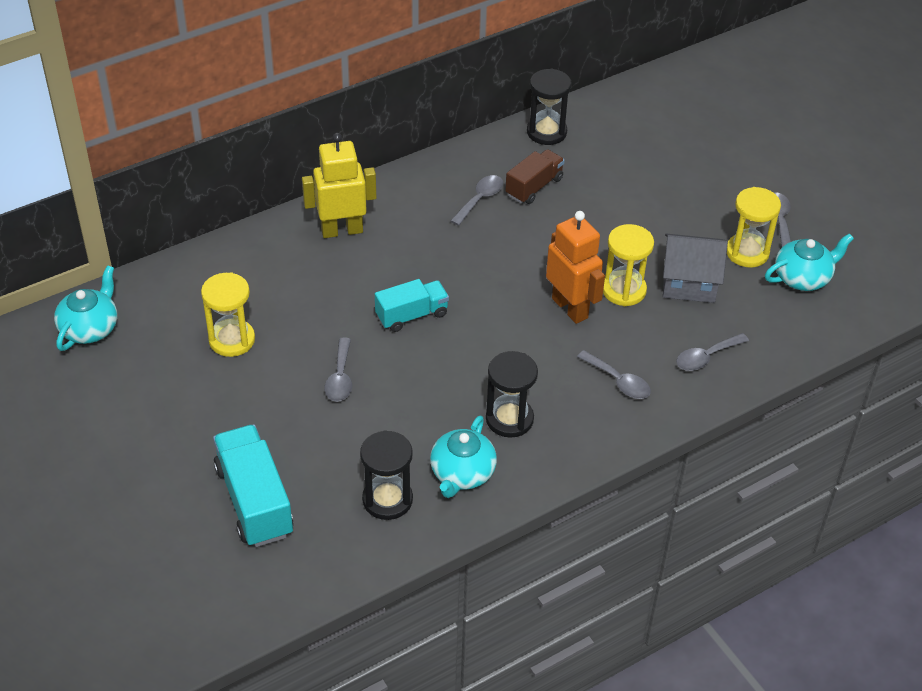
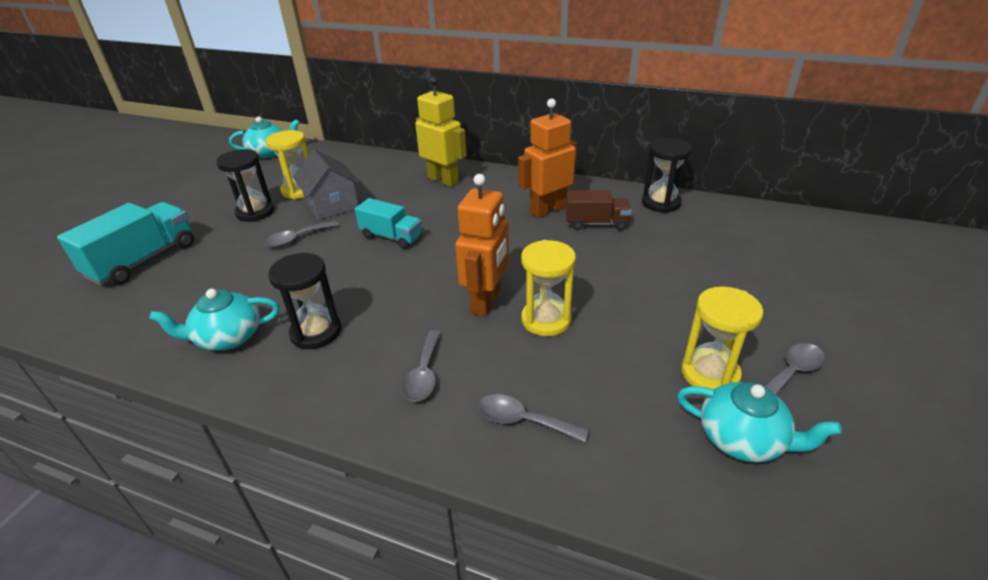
camera: 55 degrees right, 10 degrees down
black hourglass [360,430,413,520] -> black hourglass moved to [216,149,275,222]
grey spoon [451,175,503,226] -> orange robot [518,98,577,218]
grey house [663,233,728,303] -> grey house moved to [293,149,360,220]

